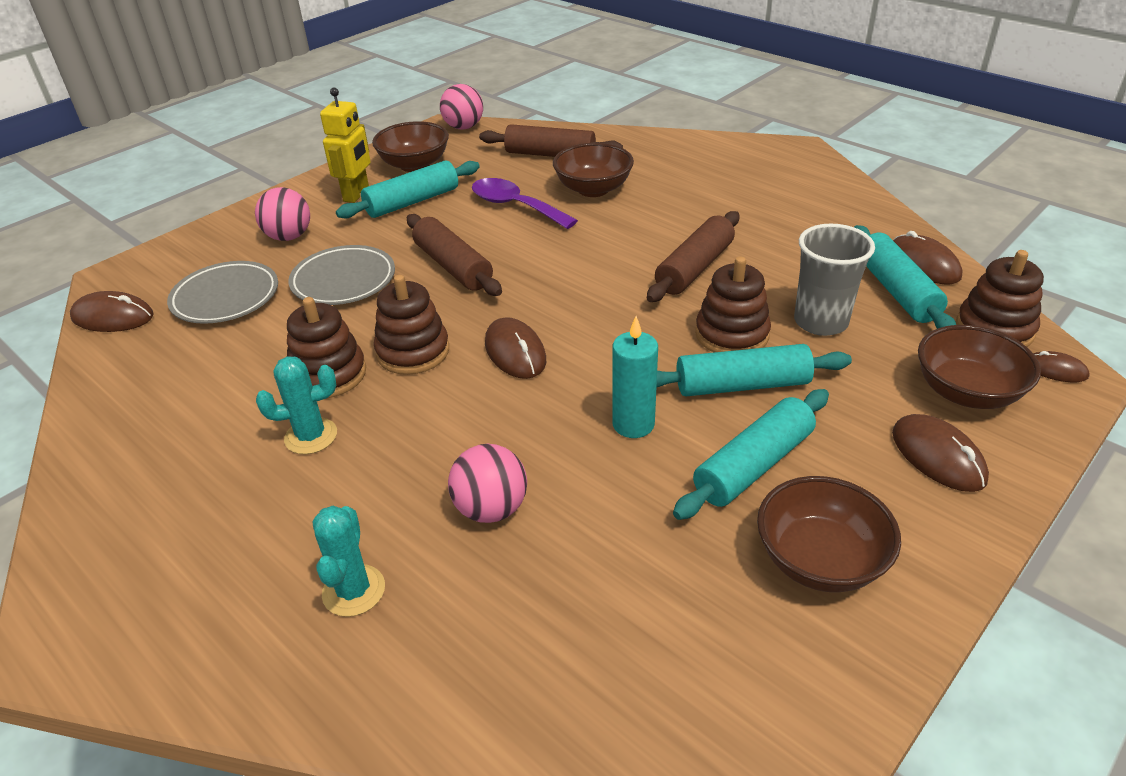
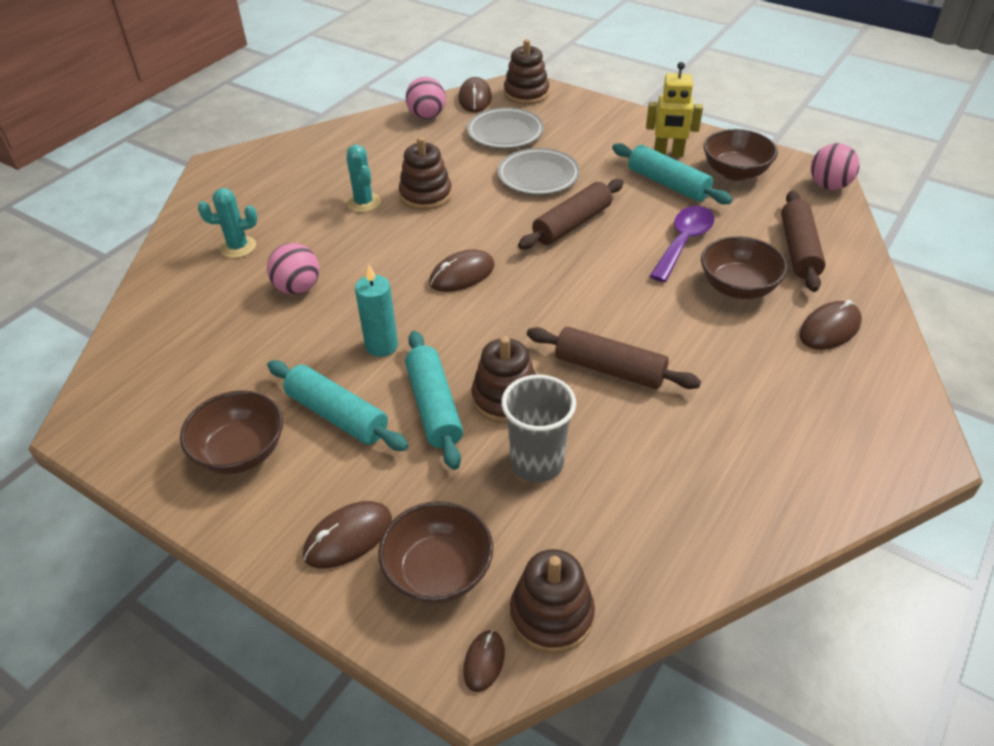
camera: 80 degrees right, 5 degrees up
pink ball [255,187,310,241] -> pink ball moved to [406,77,446,119]
brown stacking toy [374,275,449,375] -> brown stacking toy moved to [504,39,549,105]
turquoise rolling pin [854,225,956,329] -> none
brown mouse [893,231,962,284] -> brown mouse moved to [799,300,862,350]

